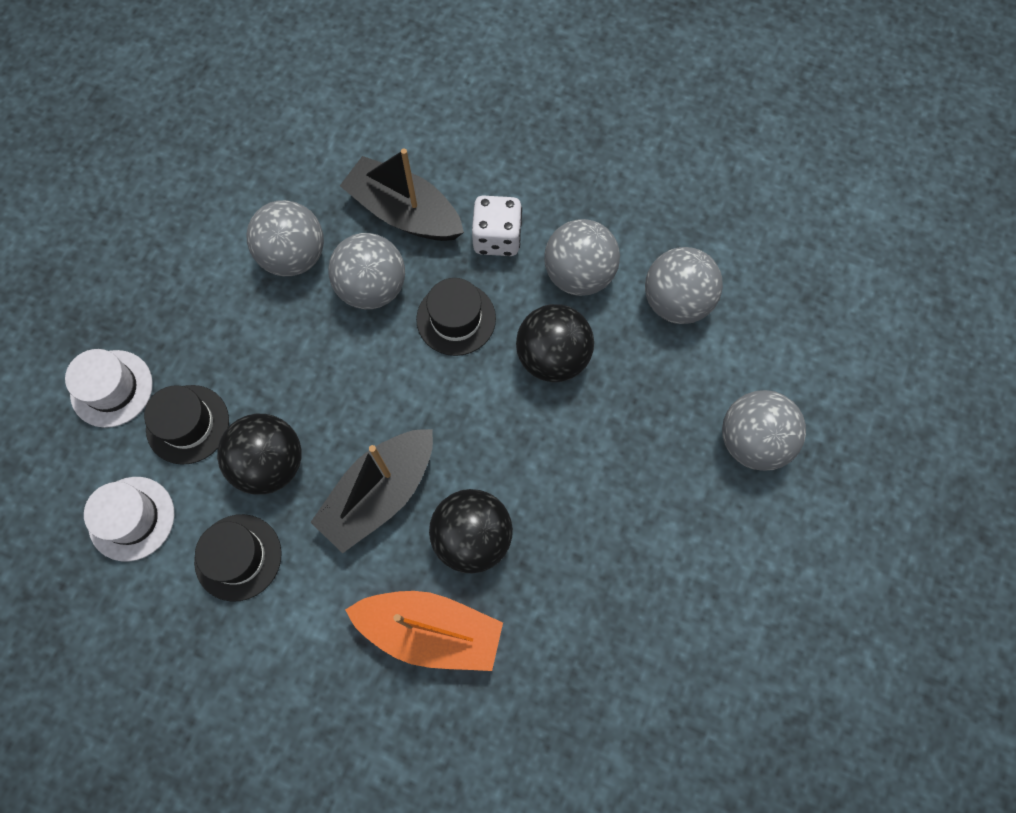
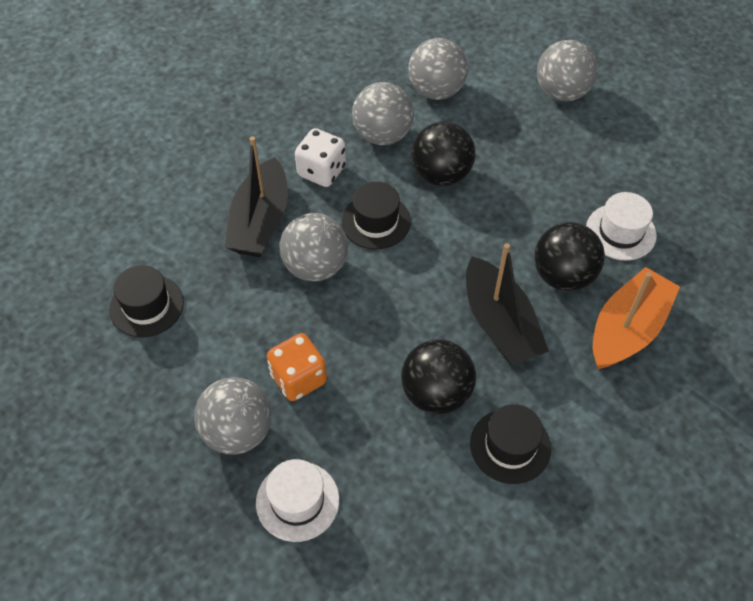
camera: 65 degrees left, 15 degrees down
white hat [84,477,175,562] -> white hat moved to [586,192,657,260]
black hat [144,385,229,465] -> black hat moved to [109,265,184,337]
grey ball [246,200,324,276] -> grey ball moved to [194,377,272,455]
black boat [340,149,464,241] -> black boat turned 45 degrees counterclockwise [225,136,288,257]
none -> orange dice [267,333,327,401]

